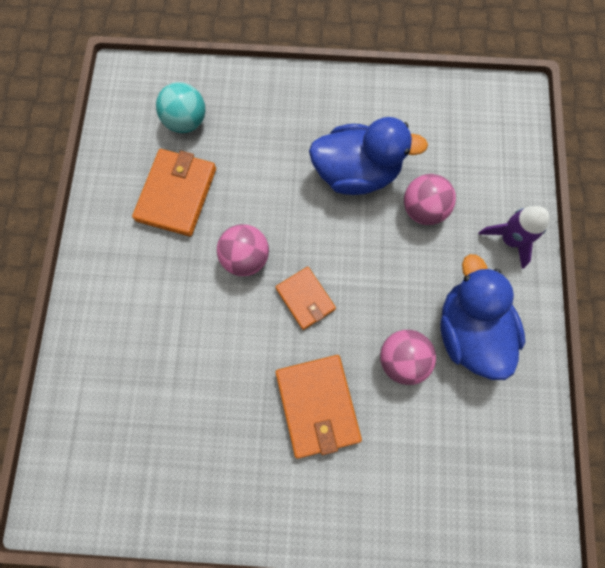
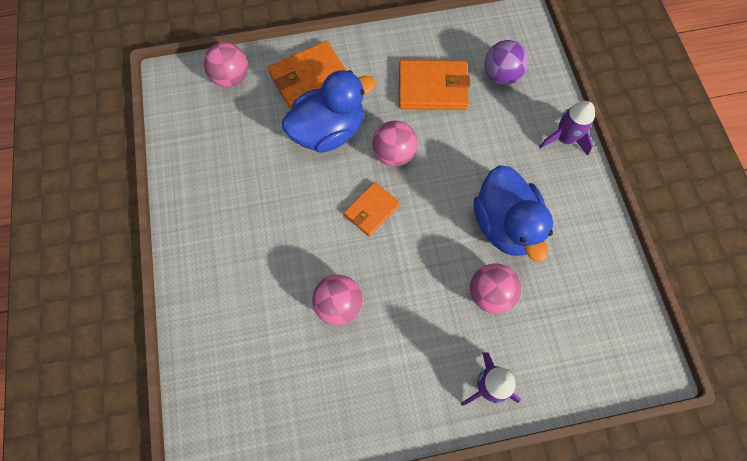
camera: 75 degrees right, 5 degrees down
turquoise ball [156,82,205,133] -> purple ball [485,40,529,85]
orange wallet [276,355,362,459] -> orange wallet moved to [268,41,346,110]
blue duck [440,254,525,380] -> blue duck moved to [281,70,376,153]
none -> pink ball [204,42,248,87]
none -> purple rocket [539,101,595,156]

